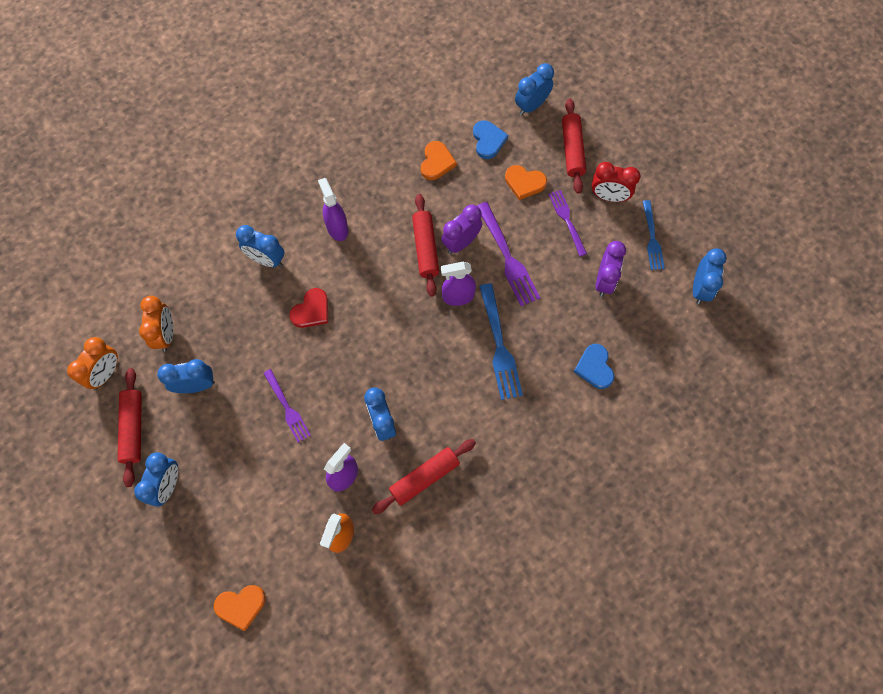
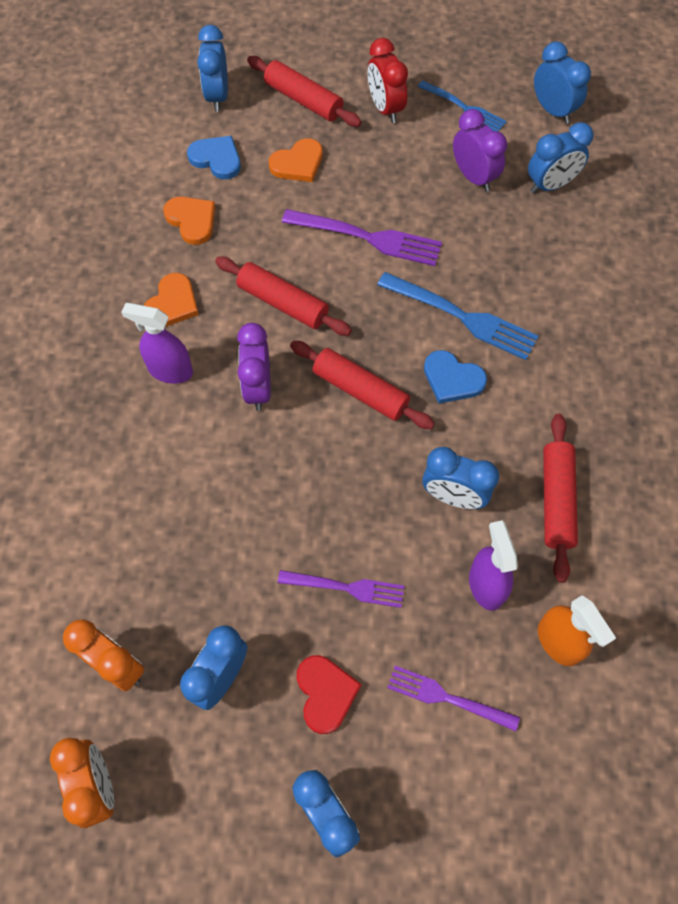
camera: 50 degrees left, 5 degrees down
red rolling pin [118,368,142,487] -> red rolling pin moved to [290,341,435,429]
orange heart [214,585,266,631] -> orange heart moved to [144,273,199,327]
blue clock [236,225,284,267] -> blue clock moved to [528,122,594,194]
red heart [289,288,328,328] -> red heart moved to [297,655,362,734]
purple clock [441,204,482,254] -> purple clock moved to [237,323,271,411]
purple spray bottle [441,262,476,306] -> none
purple fork [548,190,587,256] -> purple fork moved to [387,666,520,731]
blue heart [574,344,614,389] -> blue heart moved to [424,350,487,404]
red clock [592,162,640,202] -> red clock turned 105 degrees clockwise [368,38,408,123]

